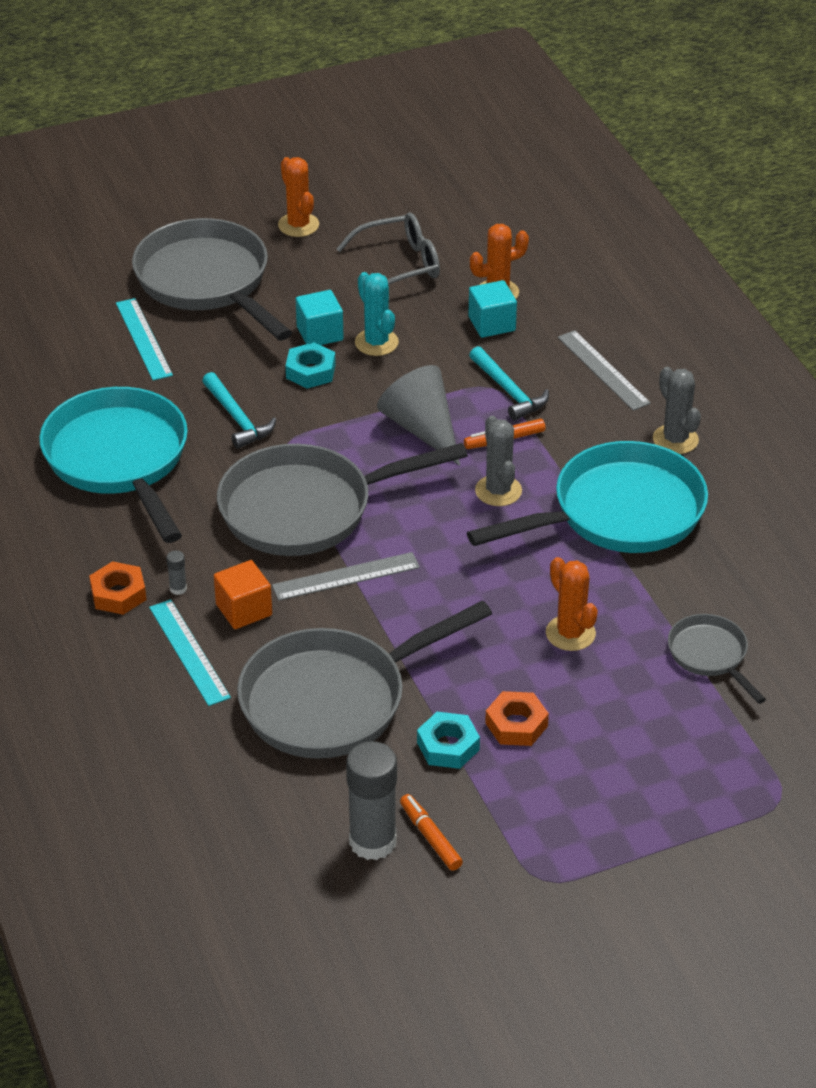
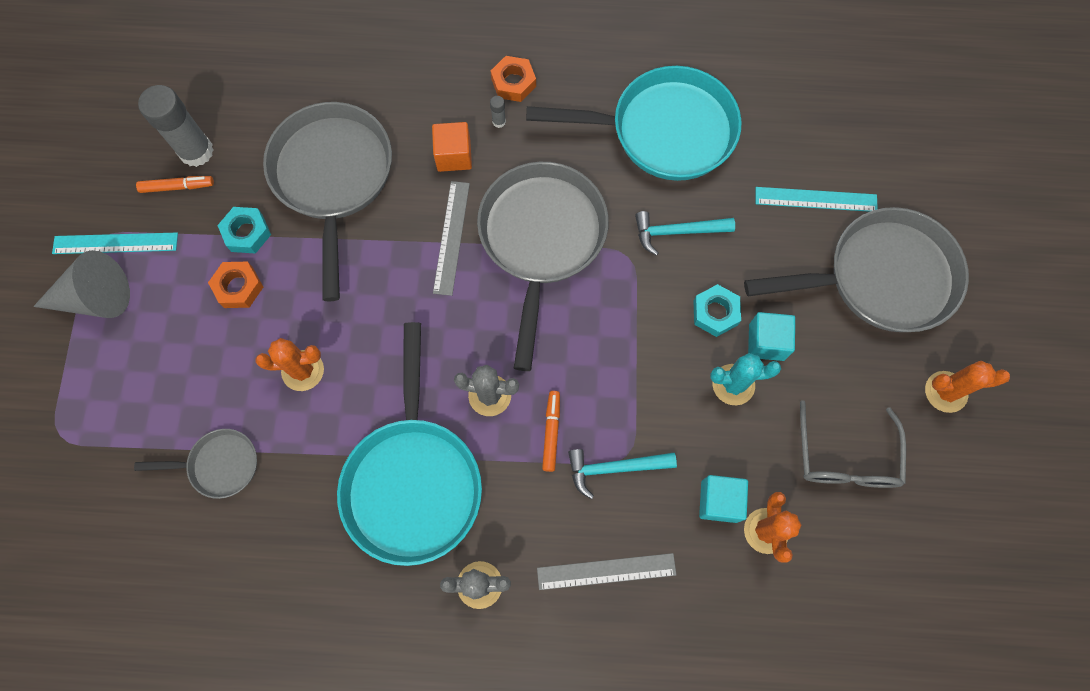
camera: 115 degrees right, 30 degrees up
turquoise ruler [149,599,231,706] -> turquoise ruler moved to [52,233,178,254]
grey cone [377,365,460,466] -> grey cone moved to [33,250,130,318]

